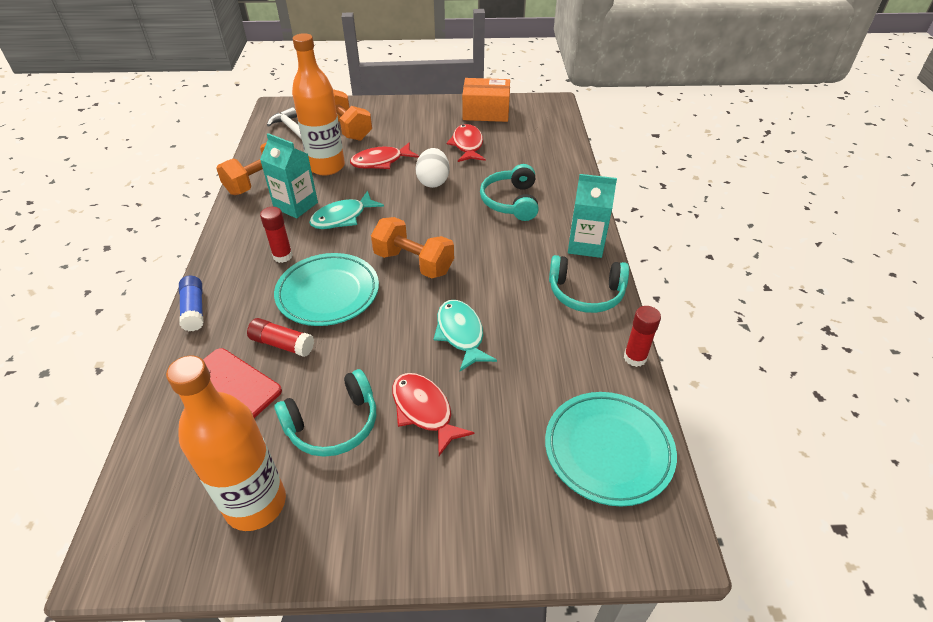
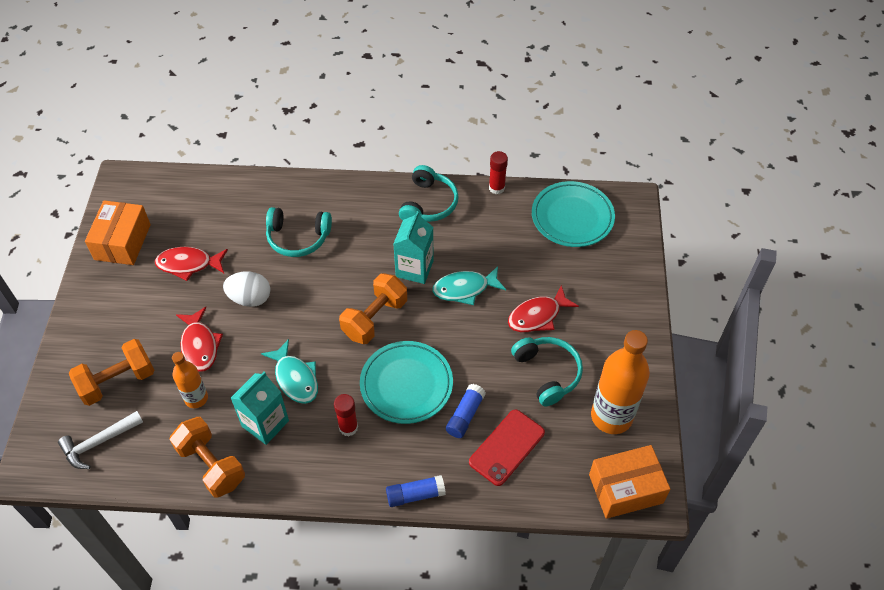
camera: 85 degrees left, 10 degrees up
red glue stick [247,318,314,357] -> blue glue stick [446,384,486,438]
orange bottle [292,33,345,176] -> orange bottle [172,352,208,408], size x0.57
turquoise carton [568,174,617,258] -> turquoise carton moved to [393,211,434,284]
none -> orange box [589,445,670,519]

